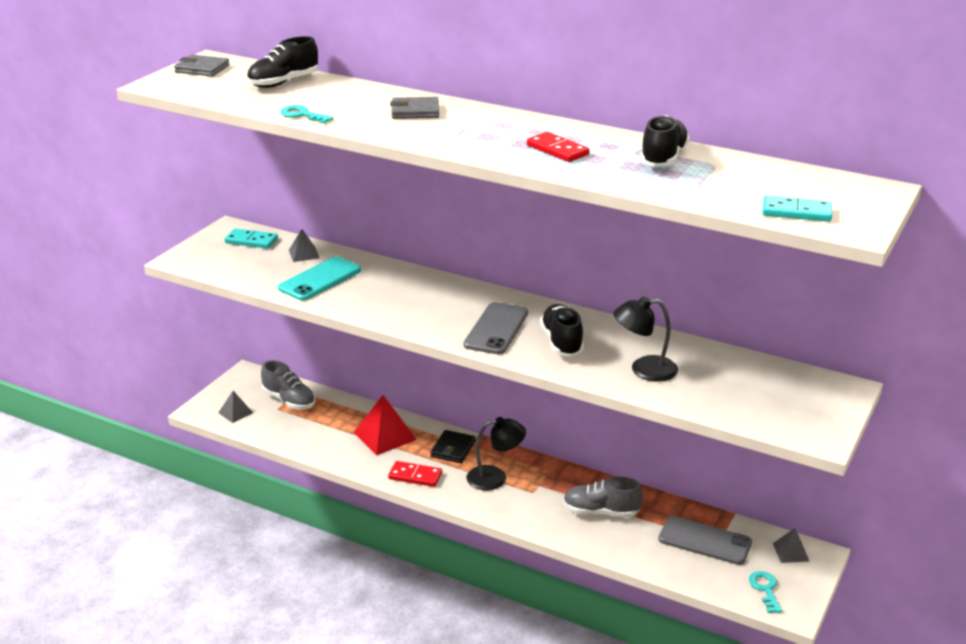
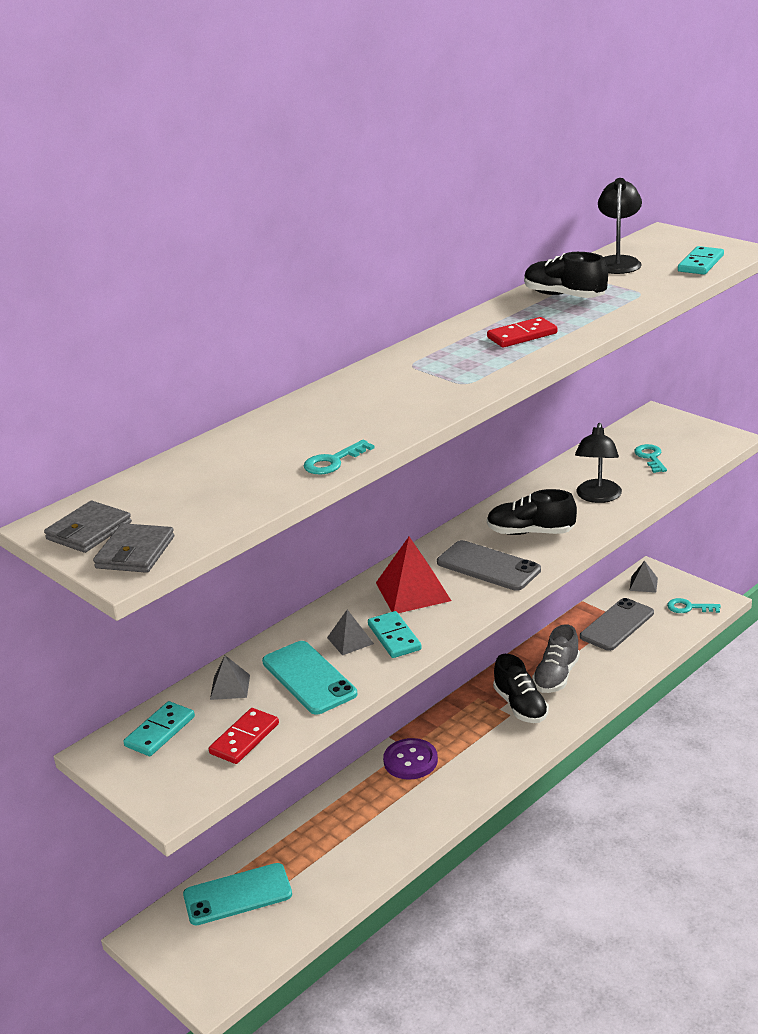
camera: 70 degrees left, 0 degrees up
grey pyramid [218,391,253,423] -> grey pyramid moved to [327,610,374,656]
black shoe [247,36,318,88] -> black shoe moved to [493,654,549,723]
grey shoe [261,360,315,410] -> turquoise phone [183,863,292,925]
red pyramid [354,395,417,455] -> red pyramid moved to [376,537,451,613]
red domino [388,461,442,487] -> red domino moved to [209,708,279,764]
grey wallet [390,97,439,119] -> grey wallet moved to [93,523,174,573]
black wallet [430,430,475,463] -> purple button [383,738,438,780]
black lamp [467,417,526,490] -> black lamp moved to [598,178,642,274]
none -> turquoise domino [368,611,422,658]
none -> turquoise key [634,444,667,473]

